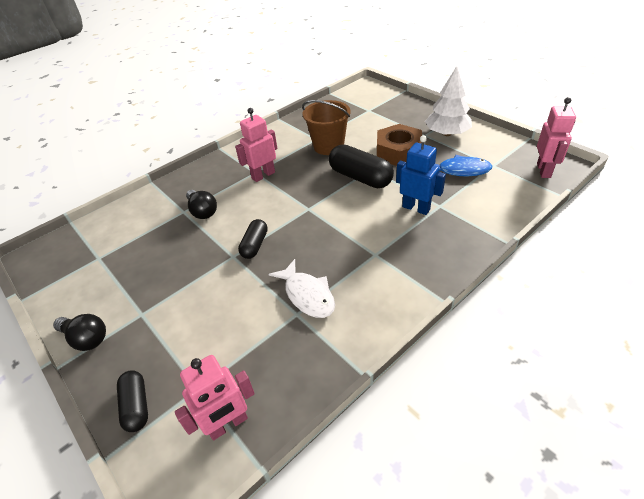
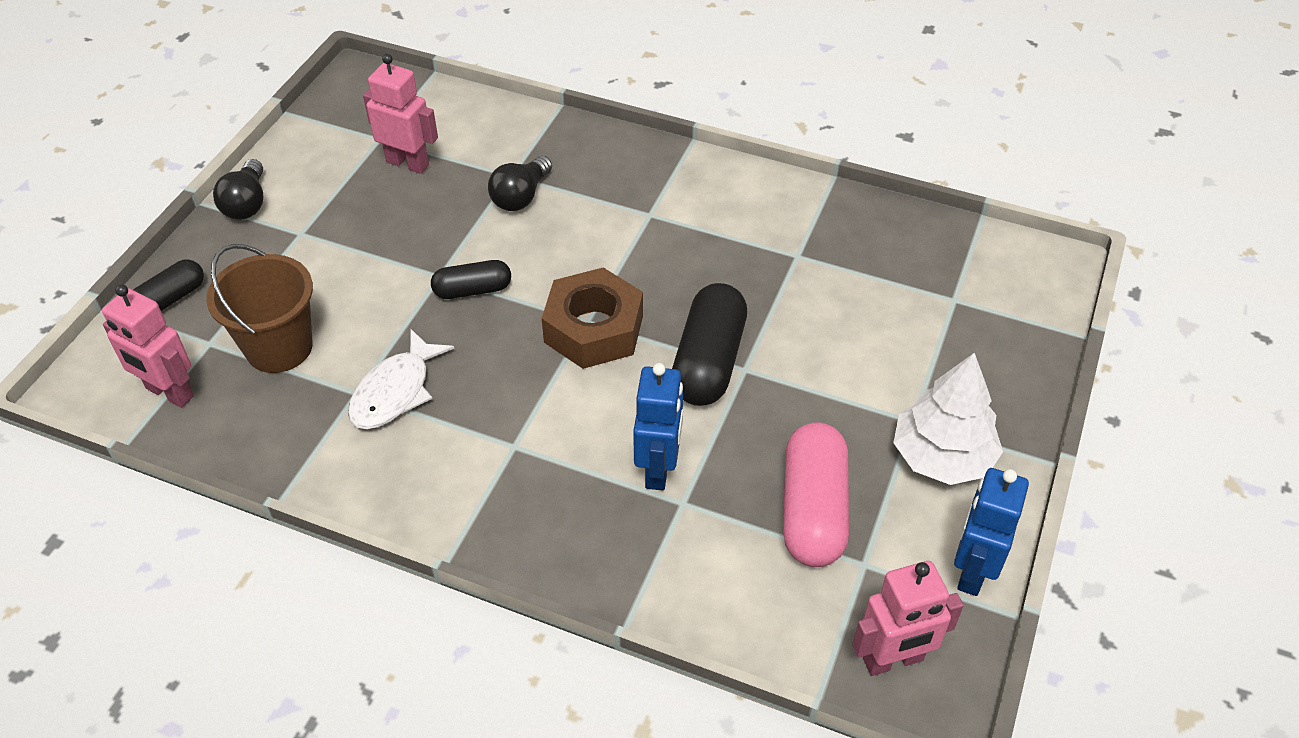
camera: 60 degrees right, 5 degrees up
pink robot [235,108,277,182] -> pink robot moved to [363,54,438,174]
brown bucket [302,100,351,155] -> brown bucket moved to [206,244,313,373]
brown nut [377,124,422,166] -> brown nut moved to [542,267,643,369]
blue fish [434,155,492,176] -> pink capsule [783,422,849,567]
none -> blue robot [954,468,1029,596]

